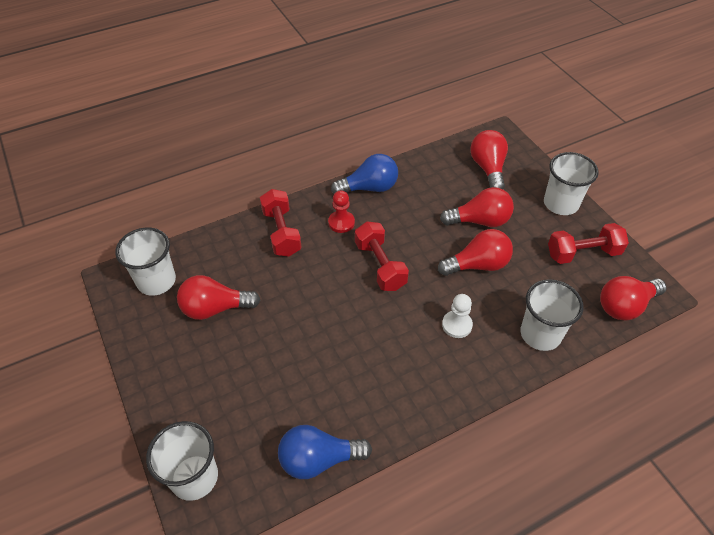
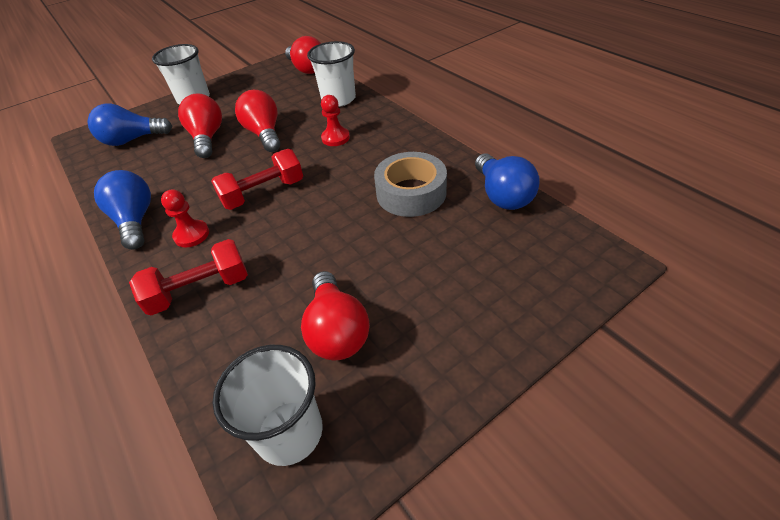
camera: 95 degrees left, 5 degrees down
white cup [146,421,218,501] -> none
white pawn [442,294,473,338] -> red pawn [321,95,350,146]
red light bulb [470,130,508,189] -> blue light bulb [88,104,172,146]
red dumbbell [548,223,629,264] -> none
none -> grey tape [374,152,447,217]

